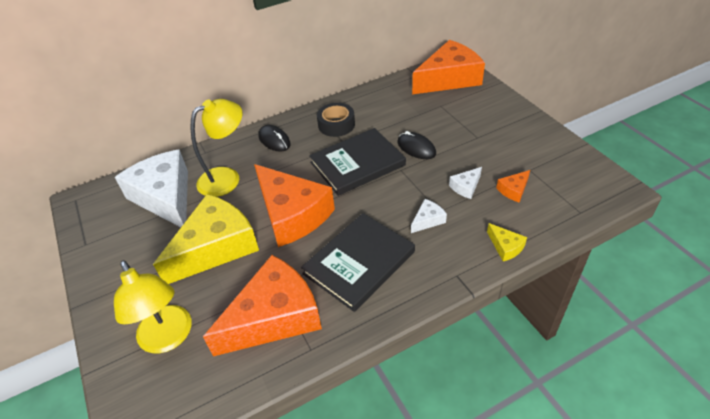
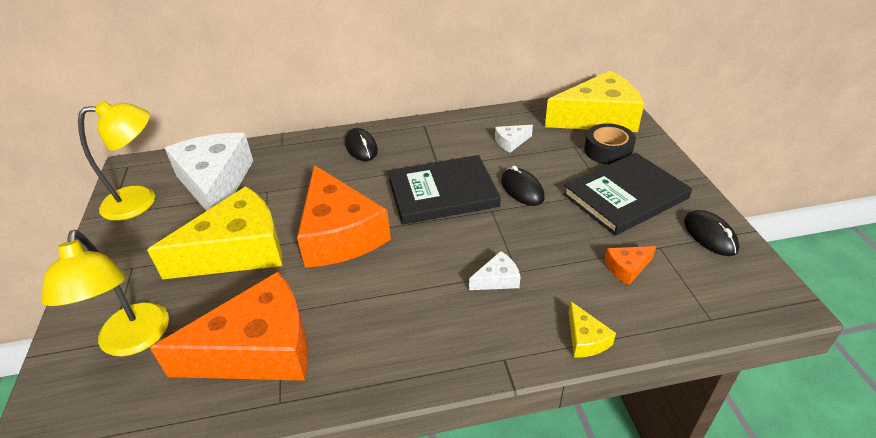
camera: 15 degrees right, 5 degrees down
yellow lamp [191,99,242,197] -> yellow lamp moved to [78,100,155,221]
black book [301,213,415,312] -> black book moved to [563,153,692,236]
black tape [317,103,355,137] -> black tape moved to [584,123,636,165]
orange cheese [412,40,485,94] -> yellow cheese [545,71,644,132]
white cheese [449,167,482,199] -> white cheese moved to [495,125,533,153]
none -> black mouse [684,210,739,256]

